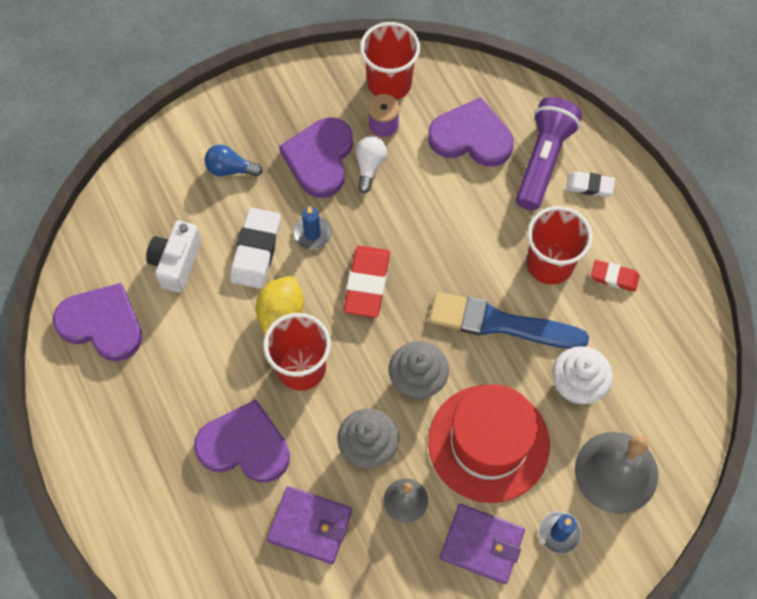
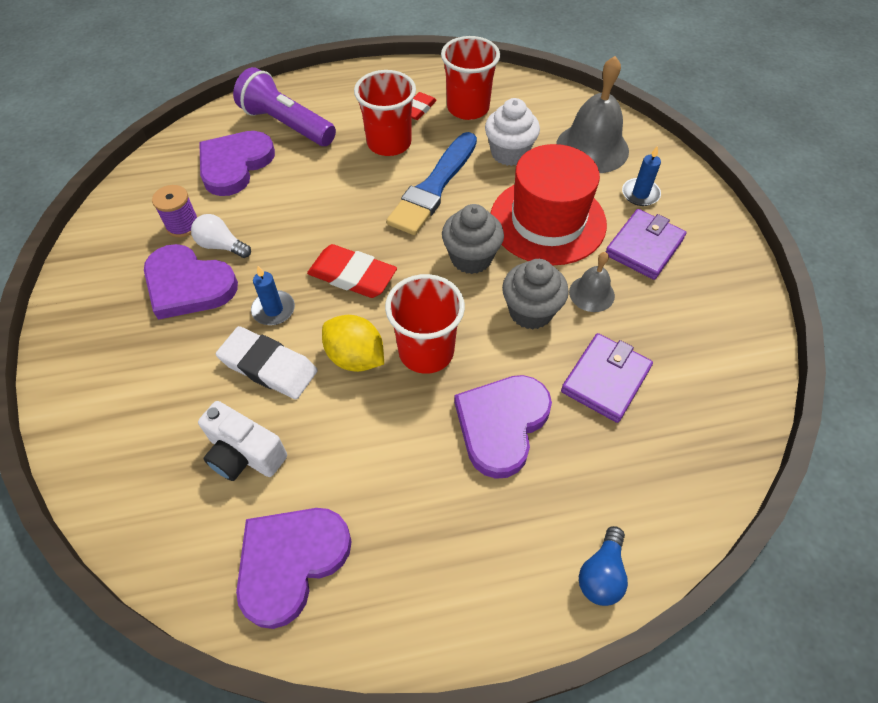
camera: 75 degrees left, 10 degrees down
blue light bulb [204,145,263,176] -> blue light bulb moved to [579,526,628,606]
red cup [360,22,420,100] -> red cup moved to [441,36,500,120]
white eraser [566,171,615,197] -> none

